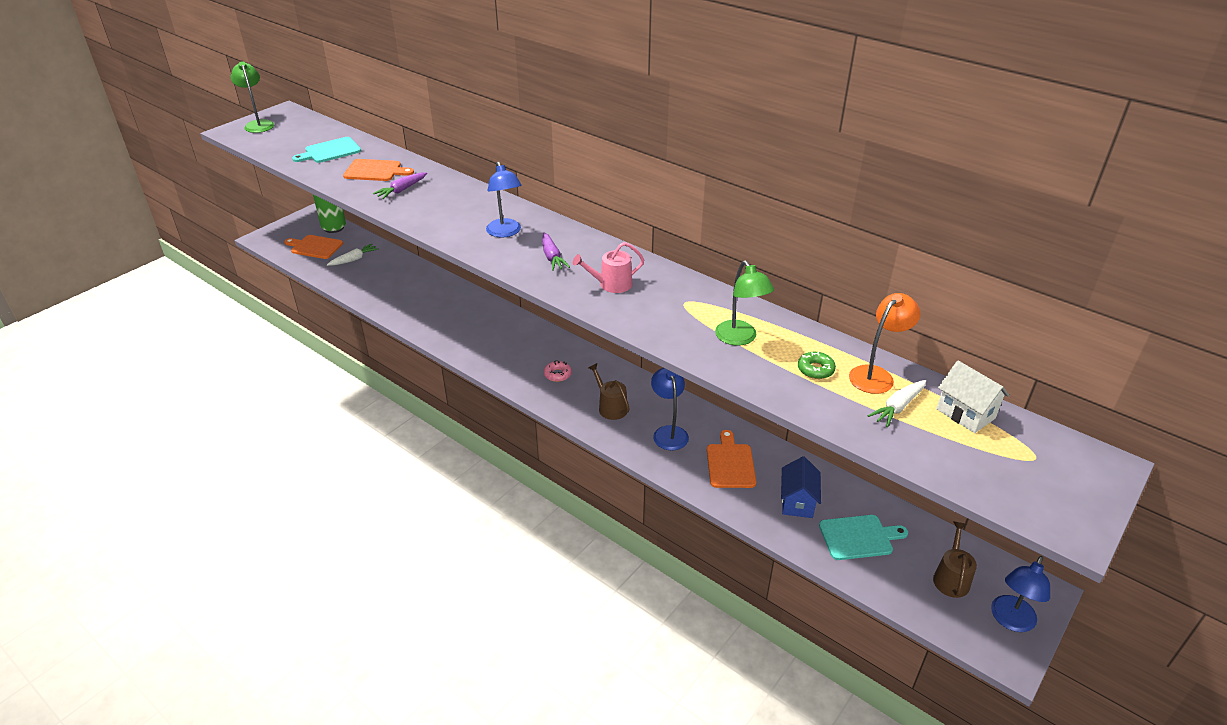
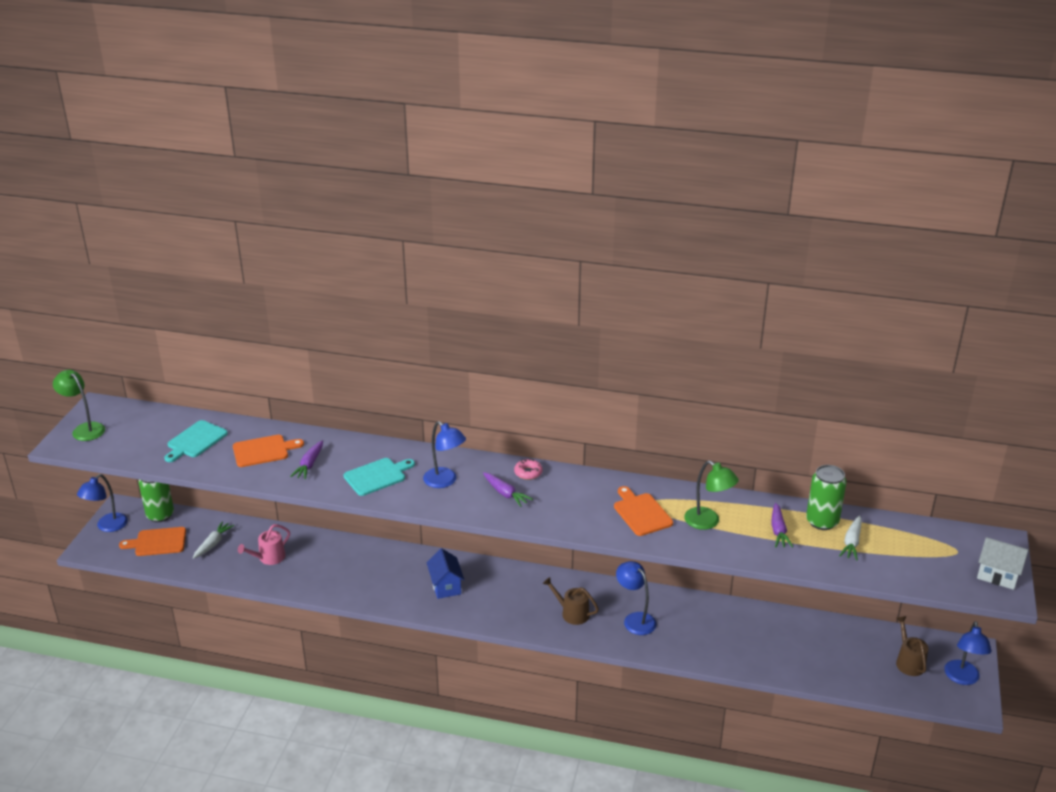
camera: 25 degrees left, 5 degrees down
pink donut [544,360,572,382] -> pink donut moved to [514,459,543,480]
pink watering can [573,242,644,293] -> pink watering can moved to [238,524,290,565]
orange cutting board [707,430,756,488] -> orange cutting board moved to [614,486,673,536]
blue house [781,456,821,518] -> blue house moved to [427,548,464,599]
green donut [798,352,836,379] -> purple carrot [771,503,793,548]
turquoise cutting board [819,515,908,560] -> turquoise cutting board moved to [344,458,415,496]
orange lamp [849,293,920,394] -> green can [806,465,847,530]
white house [936,361,1010,433] -> white house moved to [977,537,1028,590]
none -> blue lamp [77,474,128,532]

